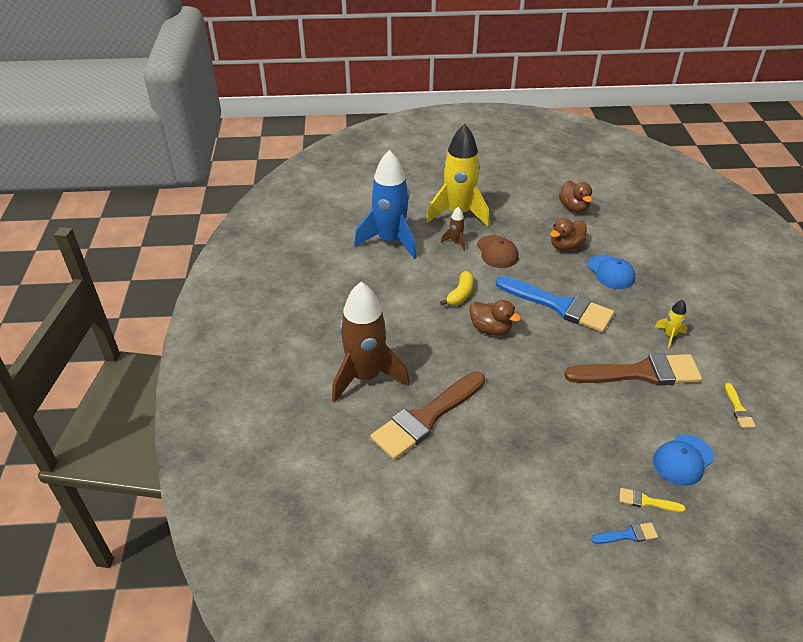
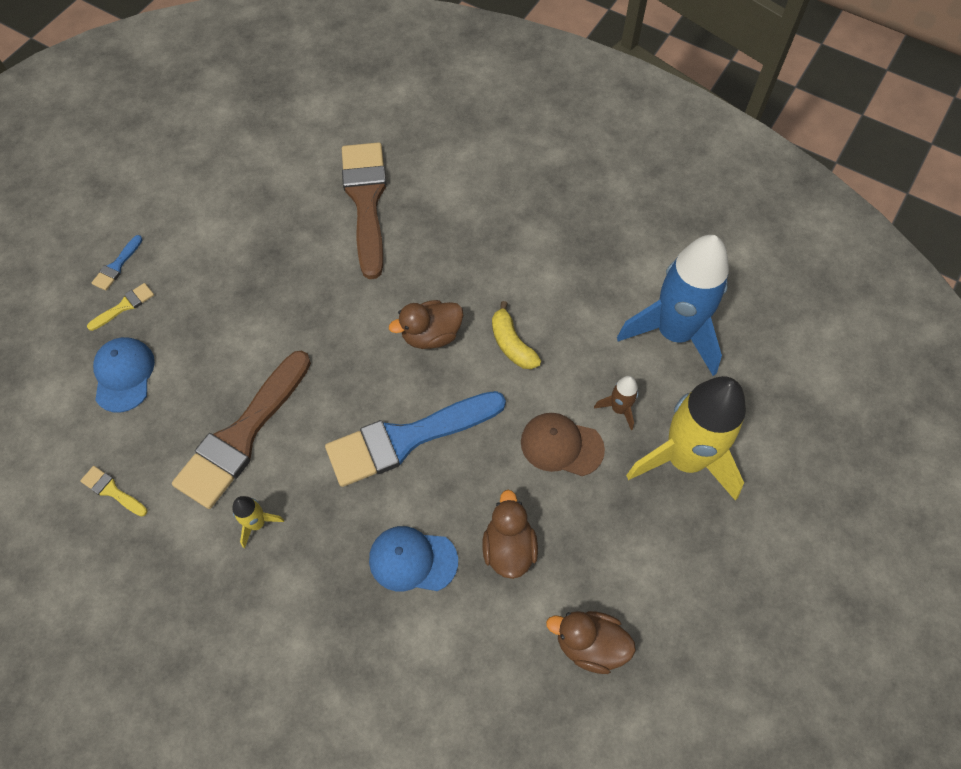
camera: 125 degrees right, 20 degrees up
brown rocket [332,282,410,403] -> none

